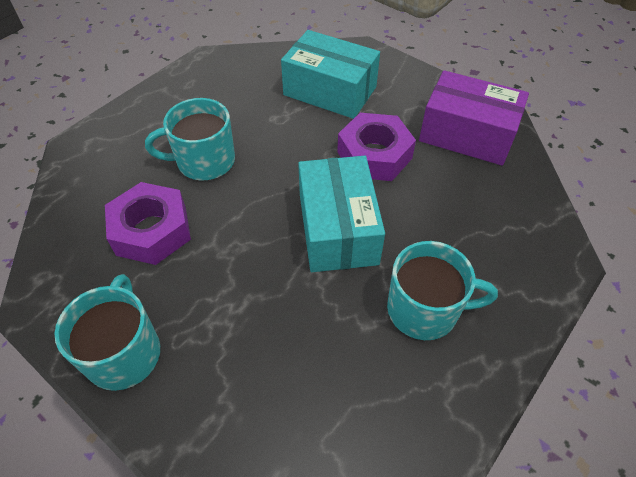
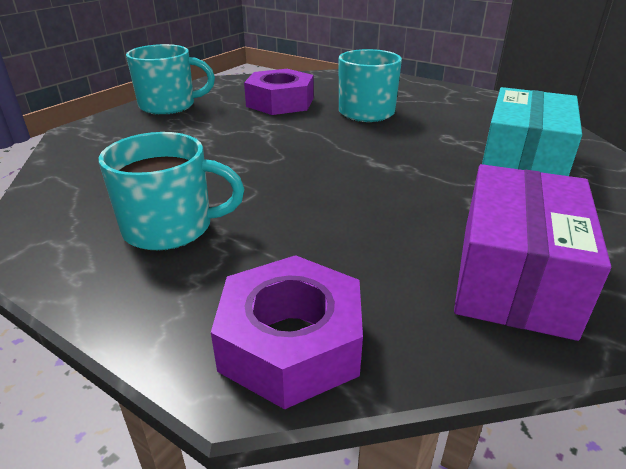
camera: 85 degrees right, 20 degrees down
turquoise box [298,156,385,272] -> none
purple nut [337,113,416,181] -> purple nut moved to [211,255,363,409]
turquoise mug [387,241,498,340] -> turquoise mug turned 90 degrees counterclockwise [99,132,244,251]

